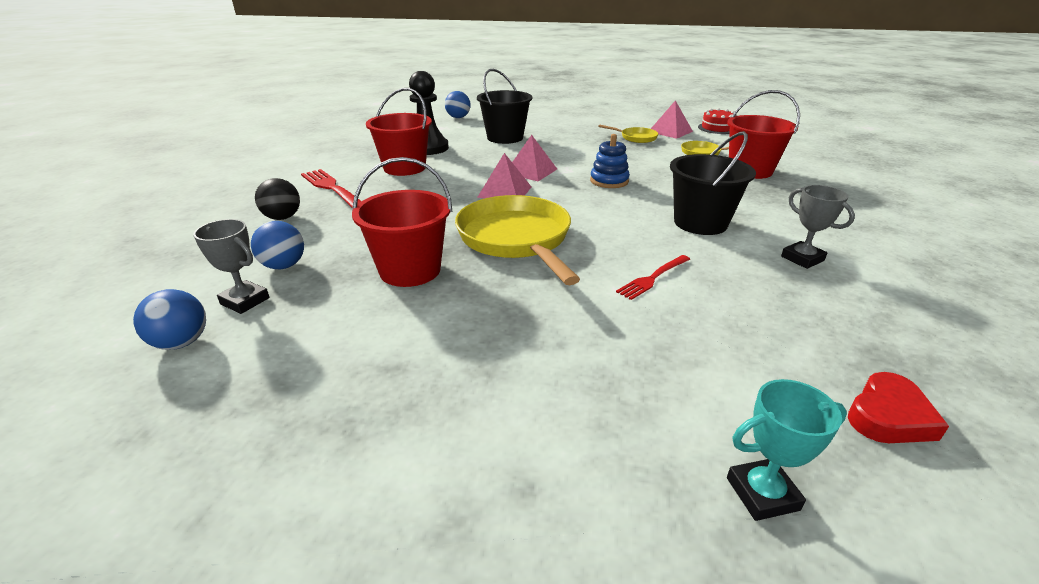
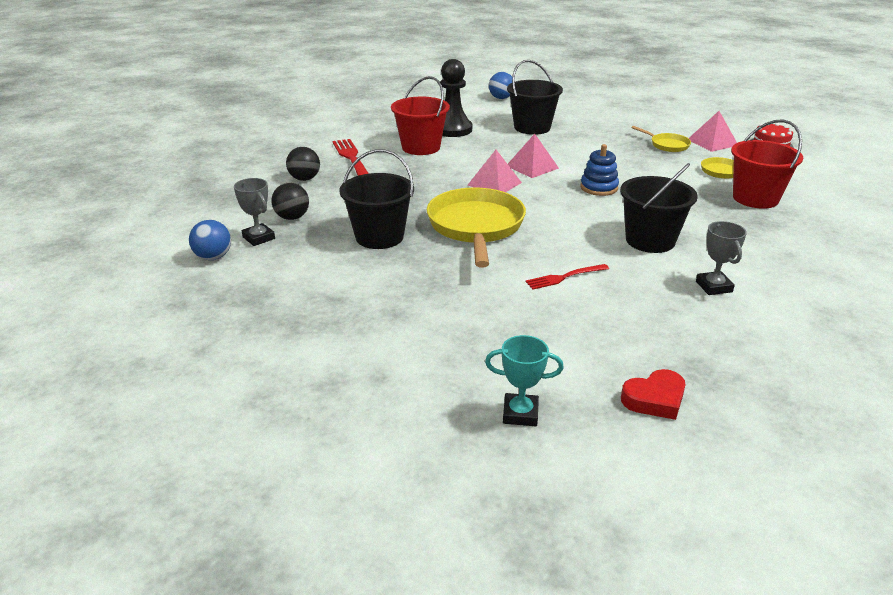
camera: 20 degrees right, 0 degrees up
blue ball [251,221,304,269] -> black ball [271,183,309,220]
red bucket [352,157,452,287] -> black bucket [340,149,414,249]

